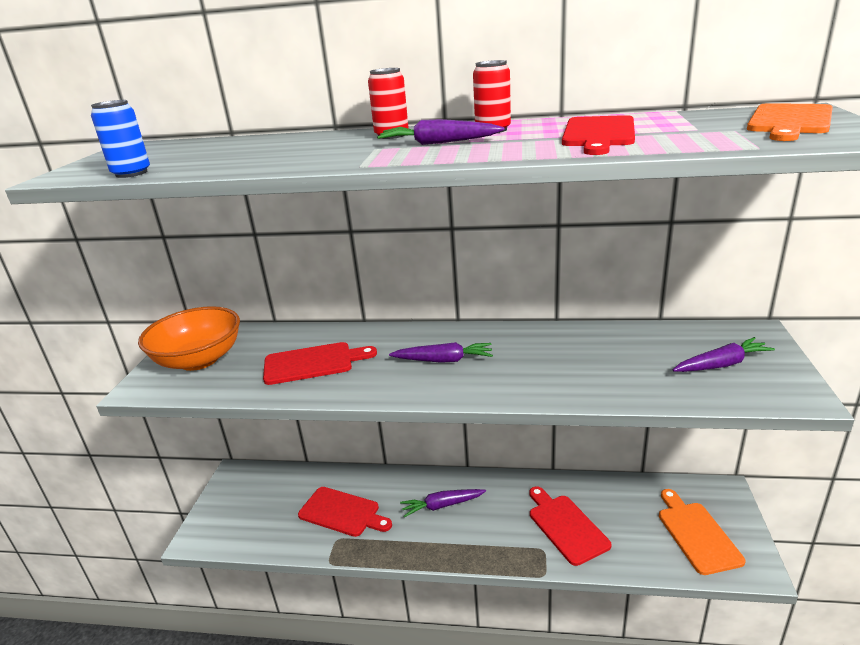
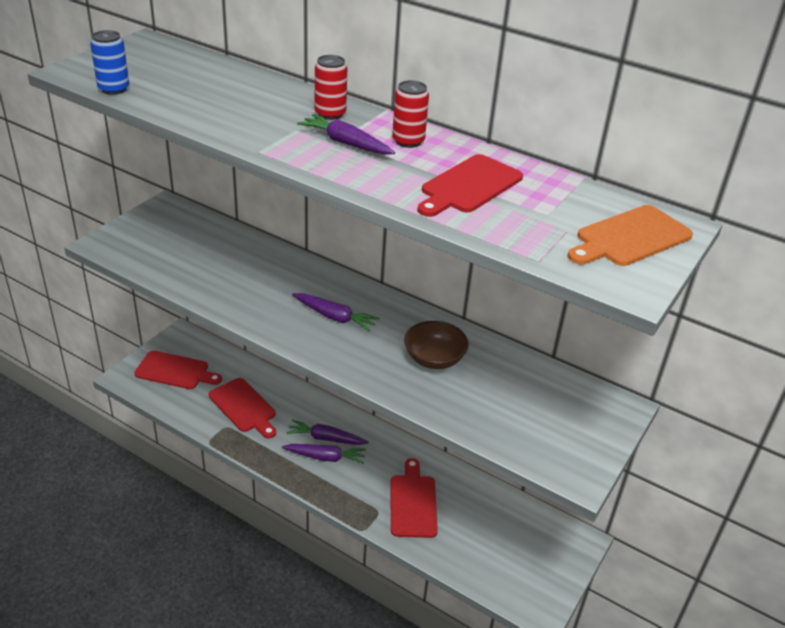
camera: 20 degrees right, 10 degrees up
orange bowl [138,306,240,371] -> none
red cutting board [263,342,377,385] -> red cutting board moved to [134,350,222,389]
orange cutting board [659,489,746,575] -> none
purple carrot [673,337,775,372] -> purple carrot moved to [282,444,366,464]
none -> brown bowl [404,321,469,369]

